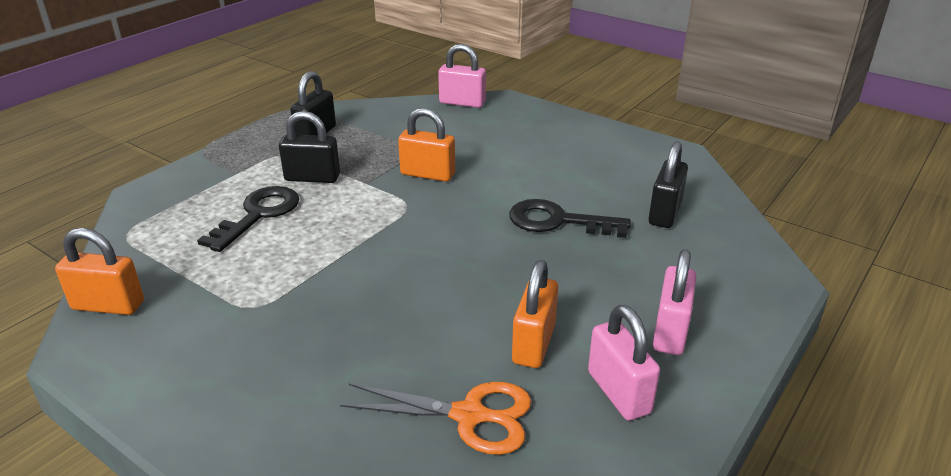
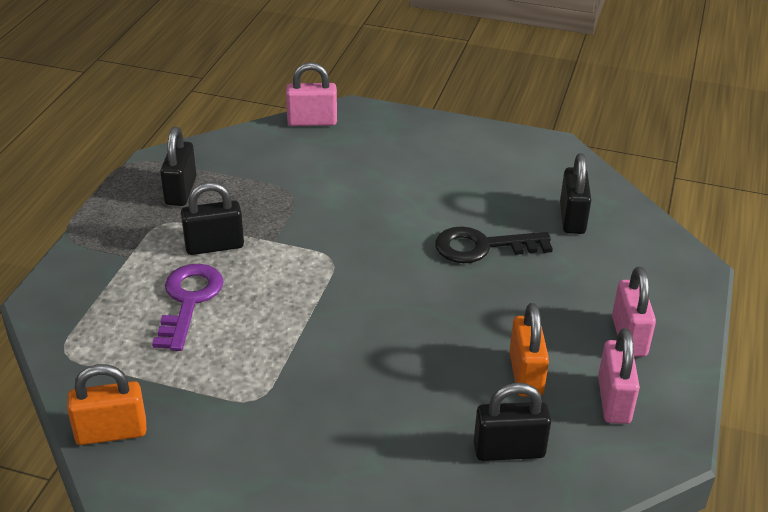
camera: 20 degrees left, 5 degrees up
black key [197,186,299,252] -> purple key [152,264,224,351]
orange scissors [340,382,532,455] -> black padlock [474,383,551,461]
orange padlock [398,108,455,182] -> none
pink padlock [588,305,660,421] -> pink padlock turned 45 degrees clockwise [598,328,640,424]

